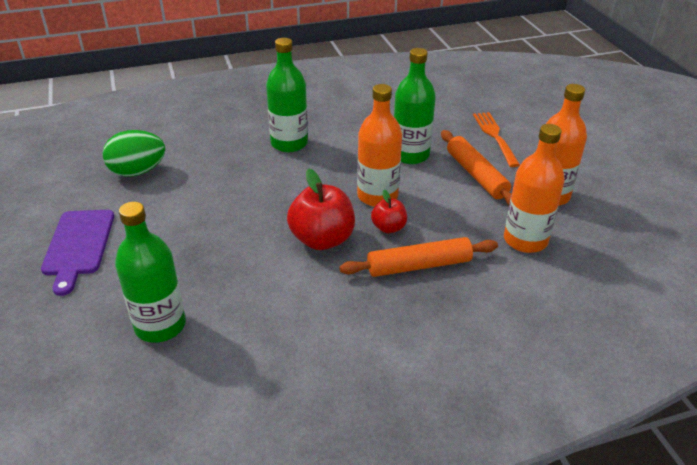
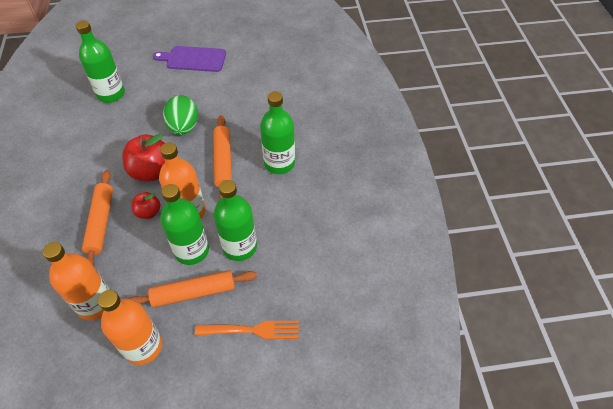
camera: 100 degrees right, 15 degrees up
green egg [103,130,165,177] -> green egg moved to [163,95,198,135]
none -> green bottle [160,184,209,265]
none -> orange rolling pin [213,115,232,199]

